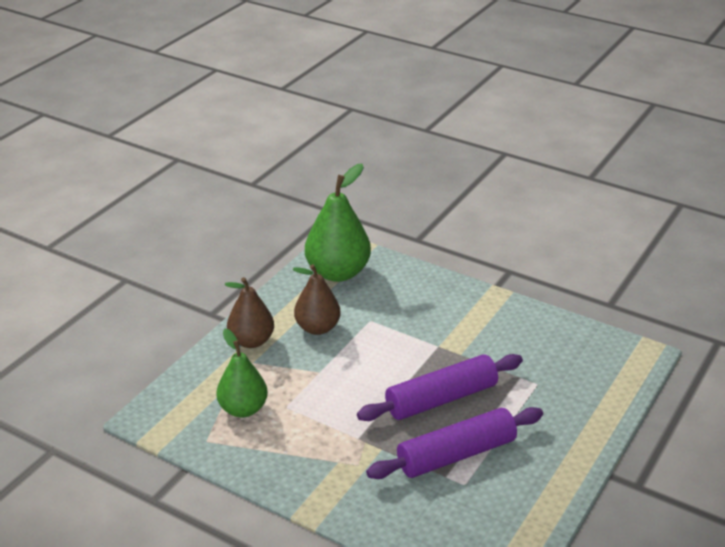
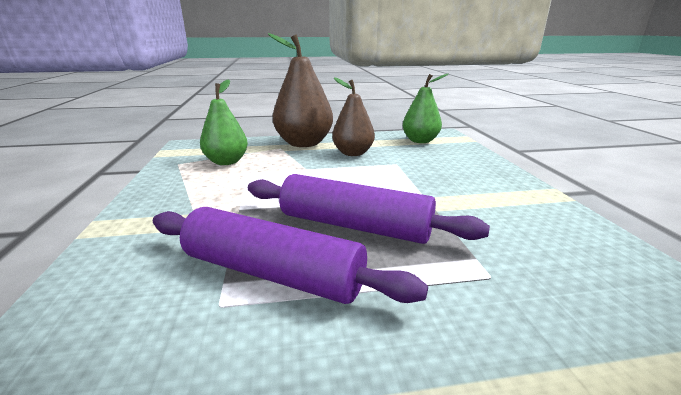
camera: 50 degrees right, 10 degrees down
brown pear [225,277,274,348] -> brown pear [268,33,333,147], size x1.52
green pear [305,164,371,282] -> green pear [403,73,449,143], size x0.66

